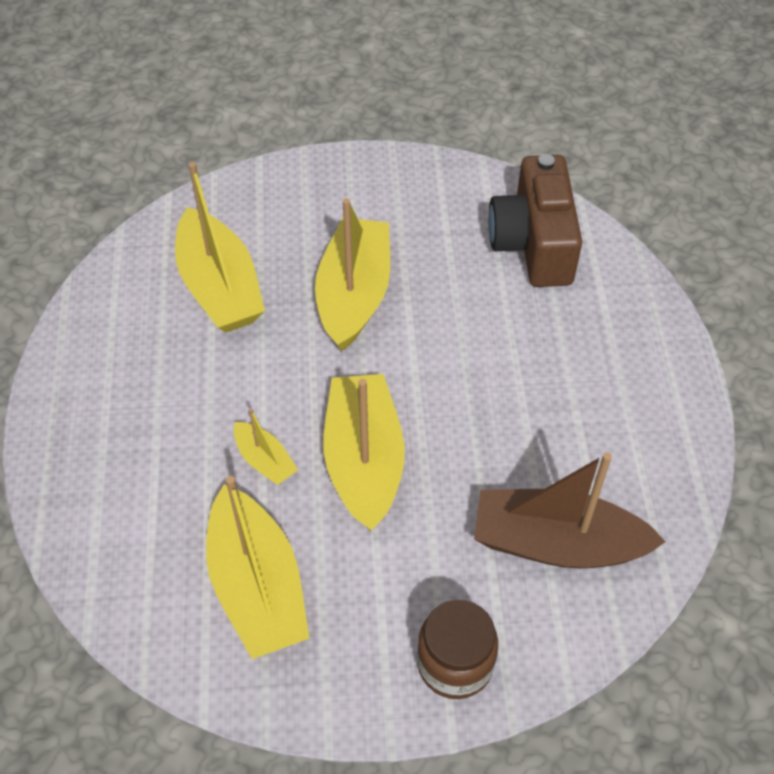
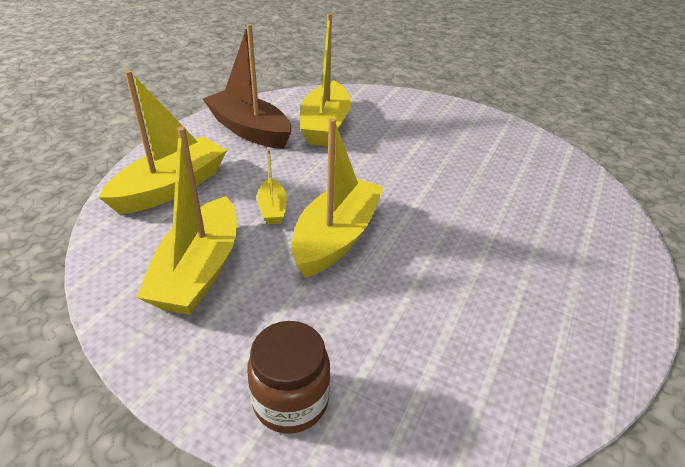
camera: 30 degrees right, 15 degrees down
yellow boat [315,198,390,352] -> yellow boat moved to [99,70,227,214]
brown boat [474,452,666,568] -> brown boat moved to [203,24,291,149]
brown camera [488,154,582,287] -> none

